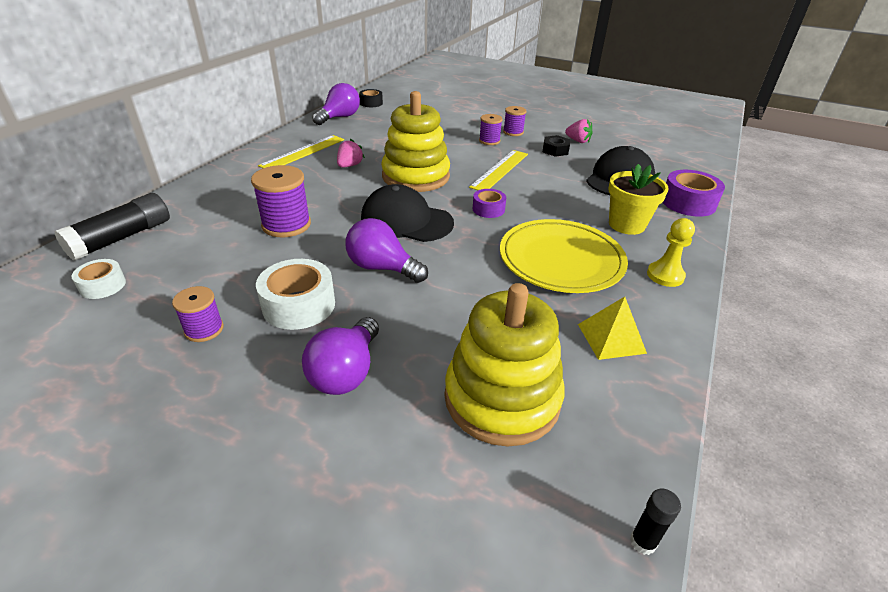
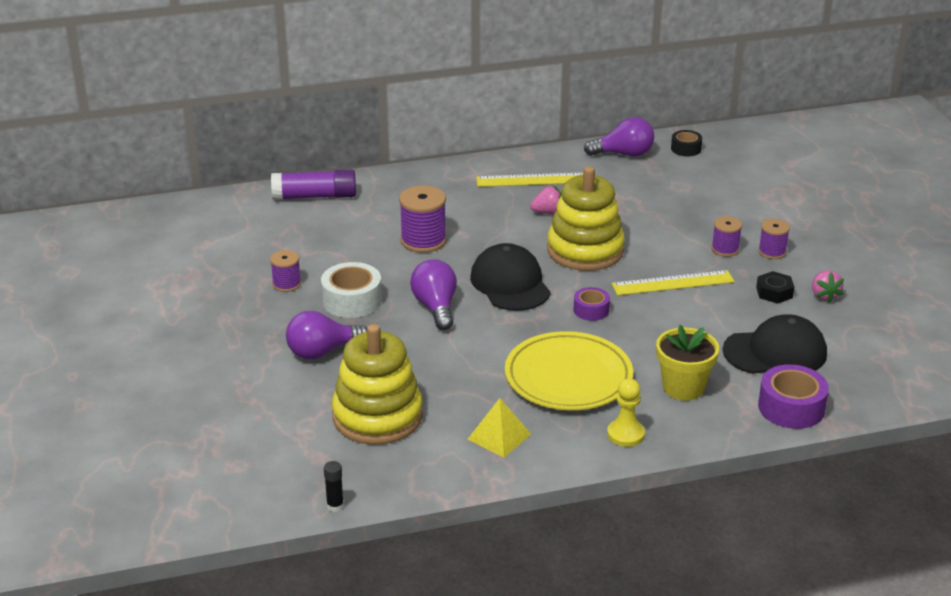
camera: 50 degrees right, 5 degrees down
black glue stick [54,193,170,261] -> purple glue stick [271,169,356,200]
white tape [71,259,126,299] -> none

